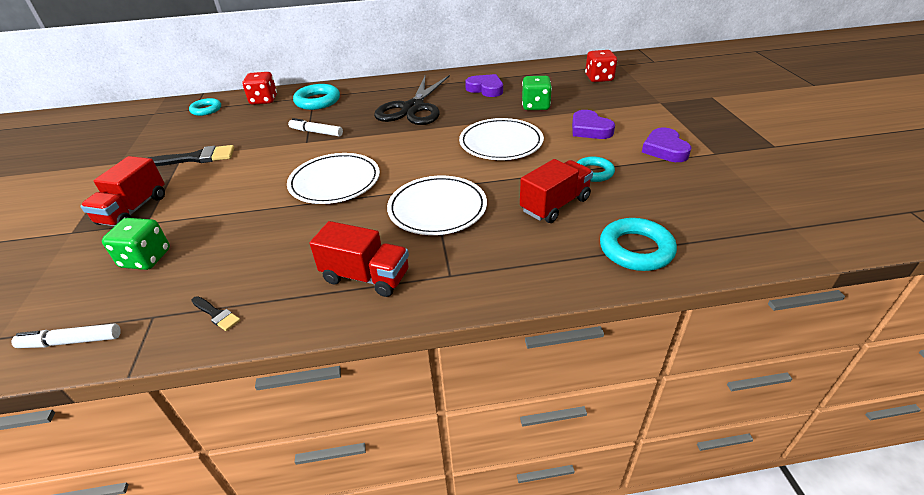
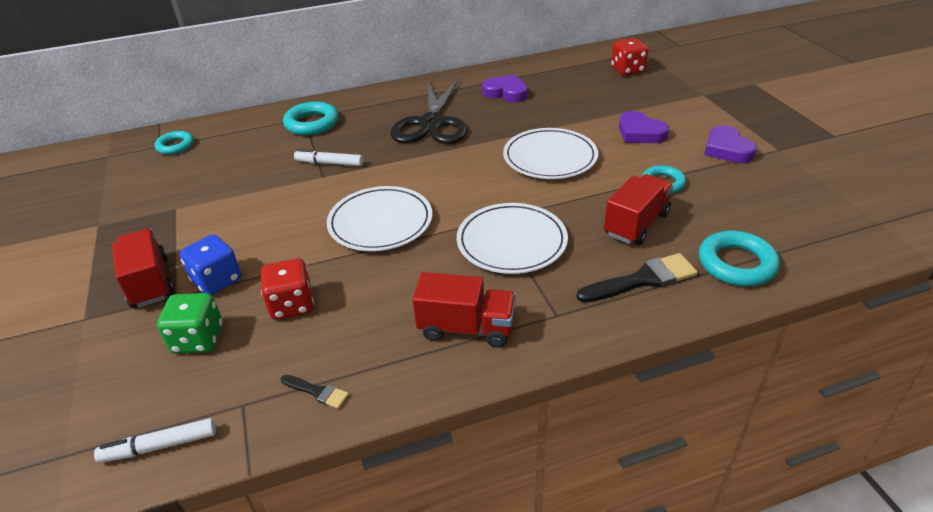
camera: 10 degrees left, 0 degrees up
red truck [80,156,165,226] -> red truck turned 150 degrees clockwise [112,228,174,308]
black brush [148,145,234,166] -> black brush moved to [576,253,698,303]
red dice [243,72,277,105] -> red dice moved to [261,258,314,320]
green dice [522,76,552,110] -> none
none -> blue dice [180,235,241,295]

